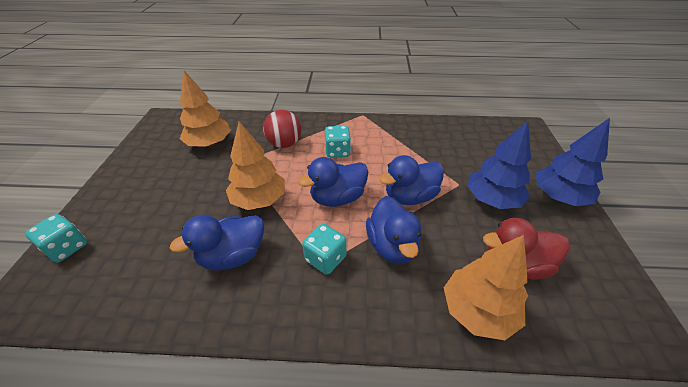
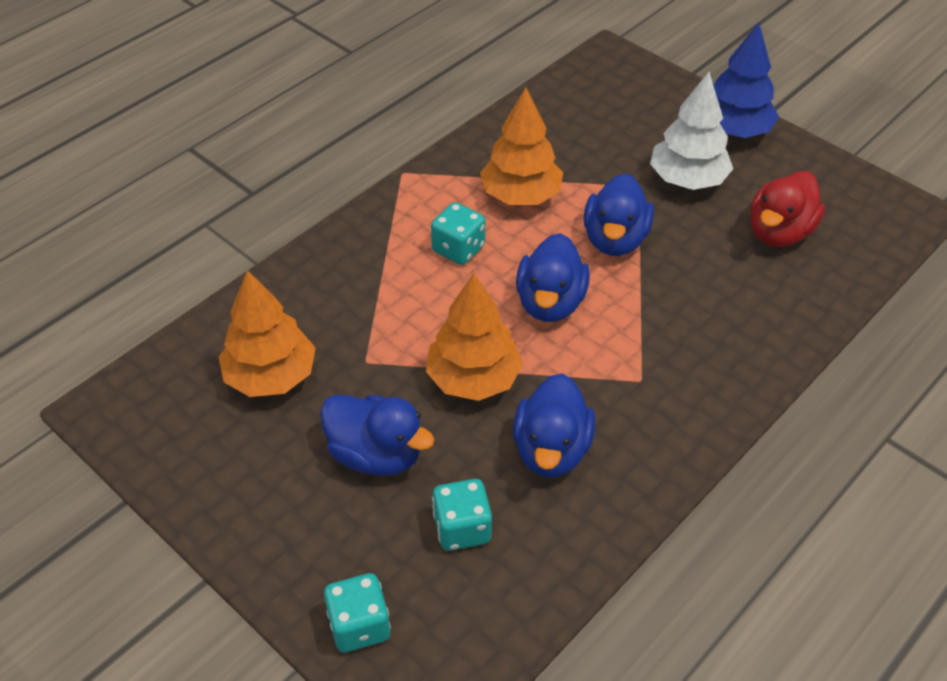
camera: 50 degrees left, 5 degrees up
red ball [263,110,302,148] -> none
turquoise dice [302,224,347,275] -> turquoise dice moved to [432,479,492,551]
blue duck [366,196,422,264] -> blue duck moved to [320,394,435,476]
orange tree [444,235,528,340] -> orange tree moved to [480,87,563,205]
blue tree [467,121,531,209] -> white tree [650,72,733,190]

